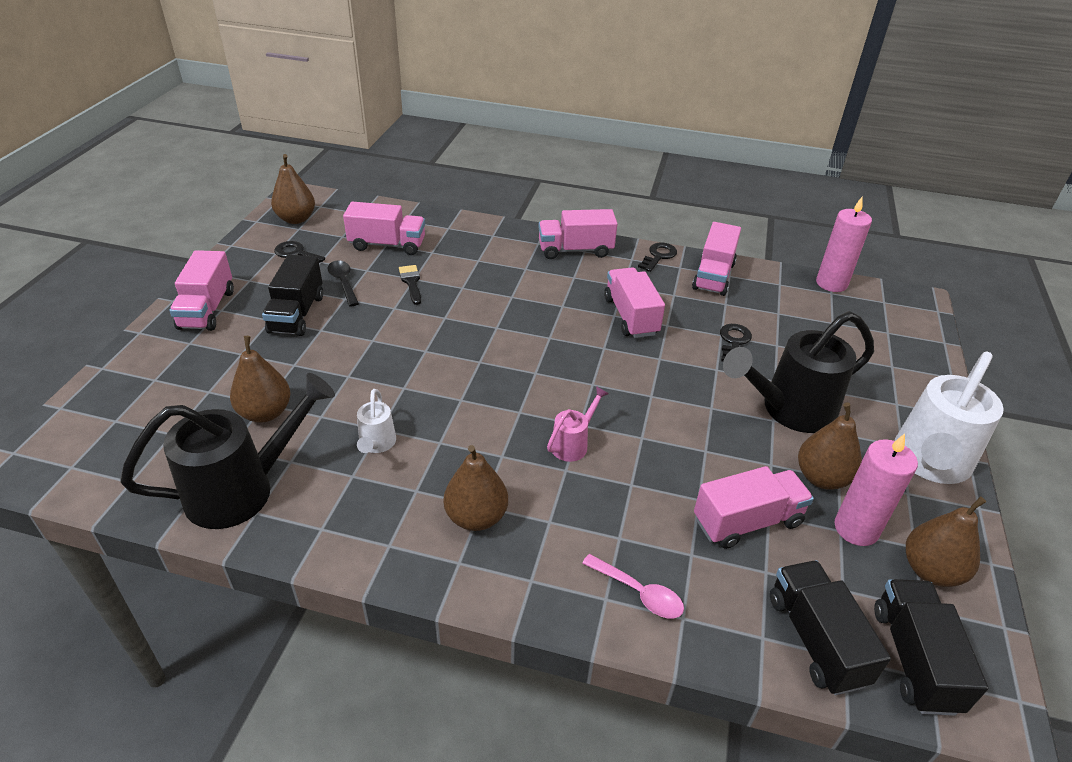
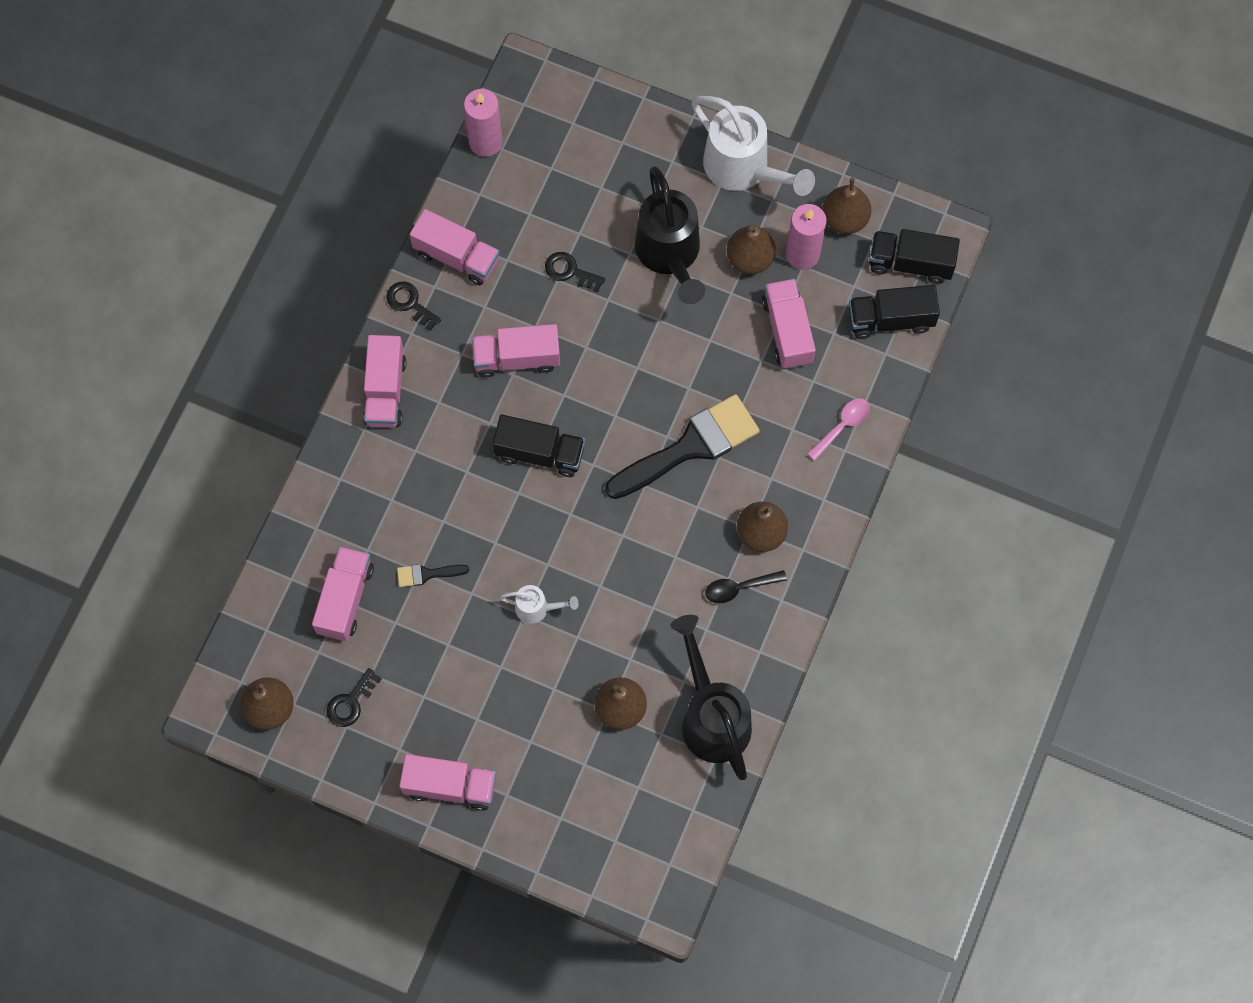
camera: 80 degrees left, 30 degrees up
black truck [262,255,323,336] -> black truck moved to [492,415,585,477]
black spoon [327,260,359,307] -> black spoon moved to [705,570,787,603]
white watering can [357,389,396,453] -> white watering can moved to [499,585,579,624]
pink watering can [547,386,609,462] -> black brush [605,394,760,499]

